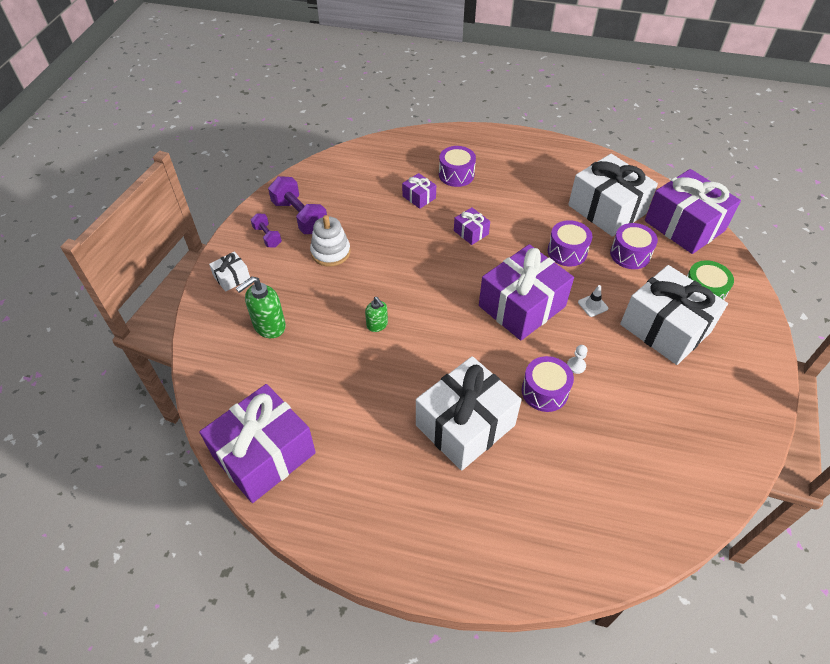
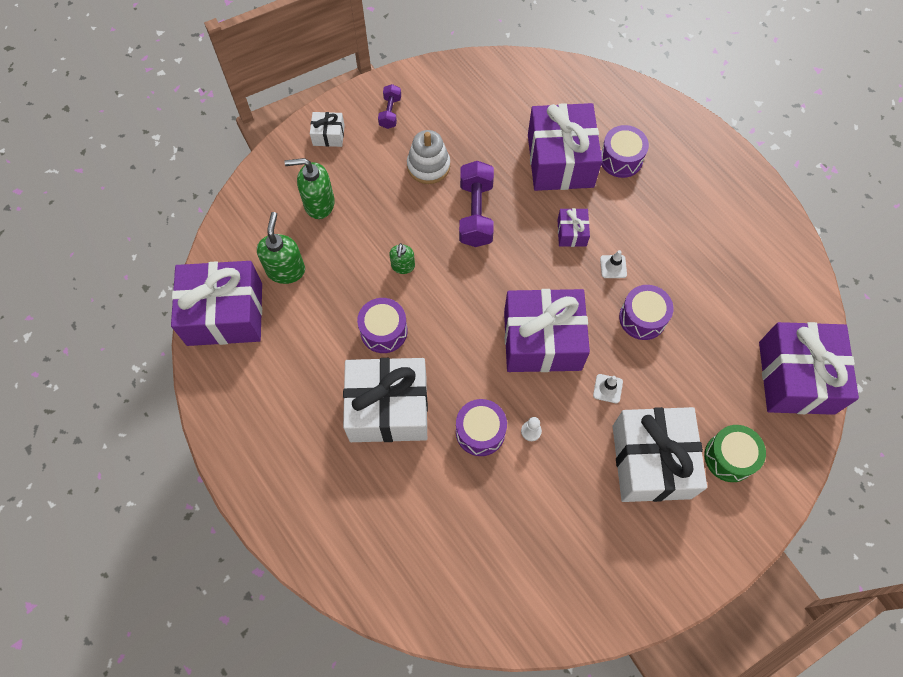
camera: 40 degrees right, 15 degrees up
purple dumbbell [268,176,327,234] -> purple dumbbell moved to [459,161,494,247]
purple gift [402,173,436,209] -> purple gift [528,103,602,191], size x2.25
white gift [568,154,658,237] -> none
purple drum [610,223,658,269] -> purple drum moved to [357,298,408,353]
none -> green soap dispenser [257,212,305,284]
none -> white traffic cone [600,250,627,278]

